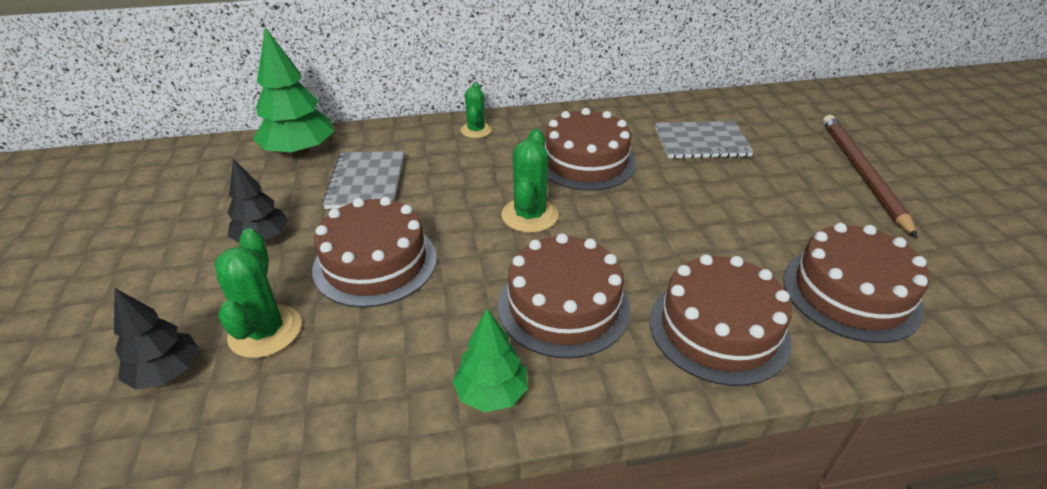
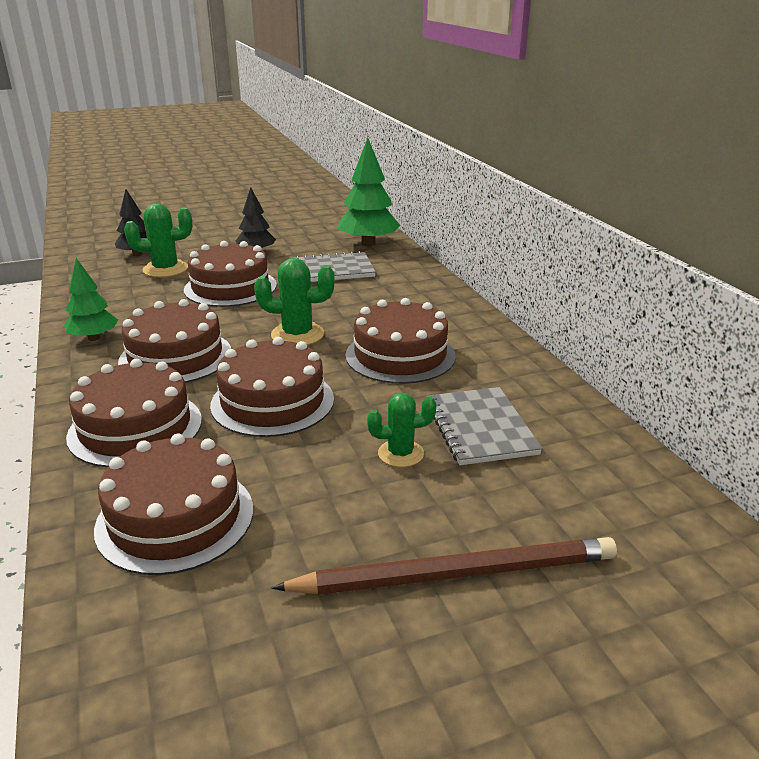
camera: 80 degrees right, 10 degrees down
green cactus [461,82,492,138] -> green cactus moved to [367,393,436,467]
none -> brown cake [210,337,334,437]

